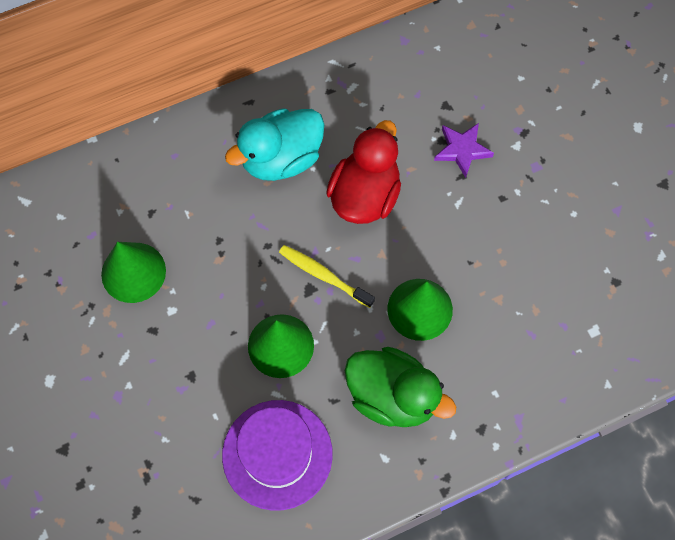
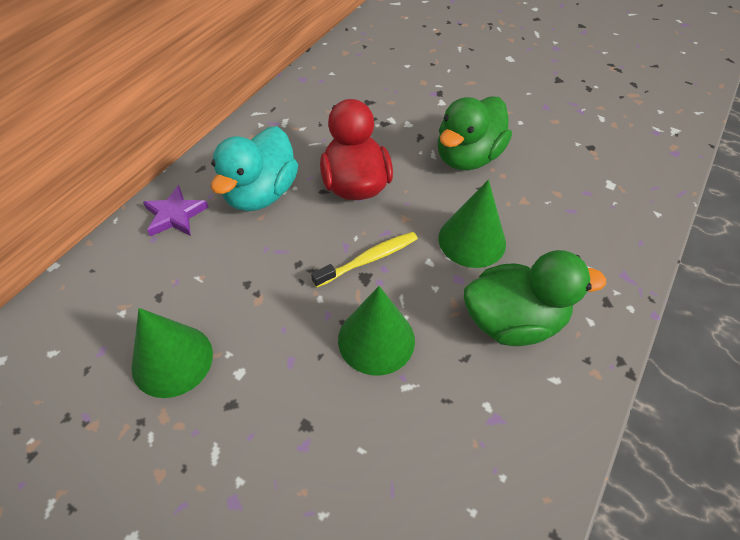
camera: 35 degrees left, 15 degrees down
purple hat [222,400,333,511] -> none
yellow toothbrush [279,245,375,308] -> yellow toothbrush turned 150 degrees clockwise [311,232,418,288]
purple star [434,123,494,178] -> purple star moved to [143,185,209,237]
none -> green duck [438,97,512,170]

